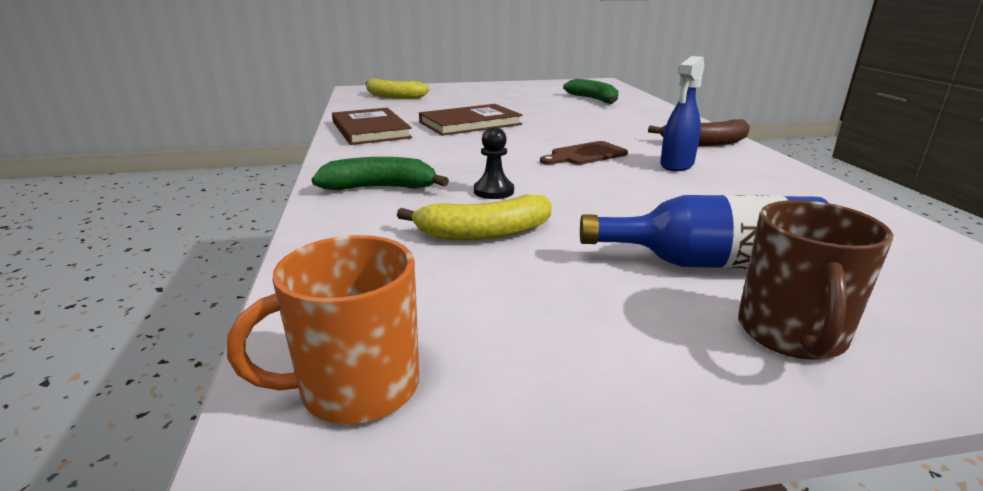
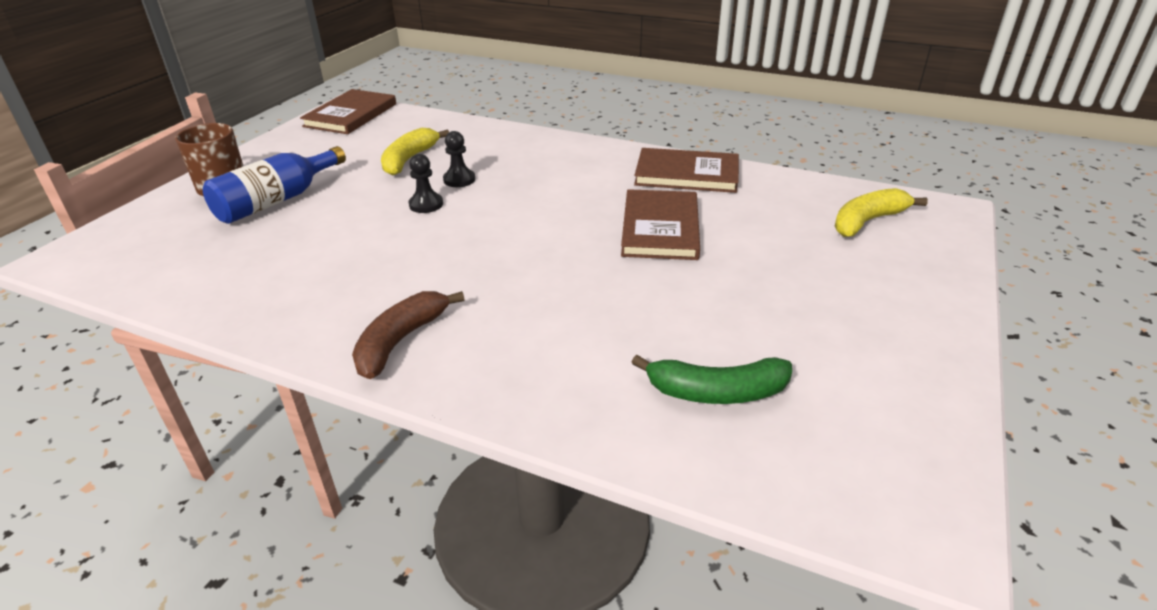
camera: 125 degrees right, 10 degrees up
orange mug [227,235,419,424] -> brown book [300,89,396,134]
green banana [311,157,449,190] -> none
brown cutting board [540,141,628,165] -> none
blue spray bottle [660,56,704,171] -> none
none -> black pawn [409,154,443,213]

